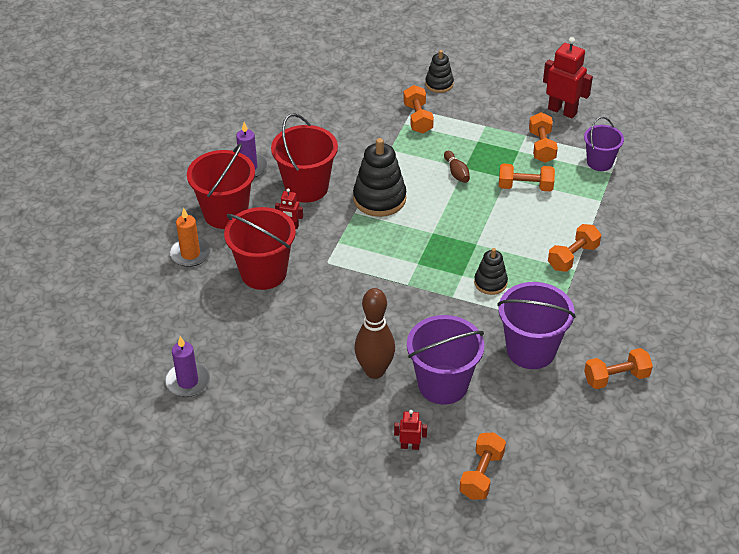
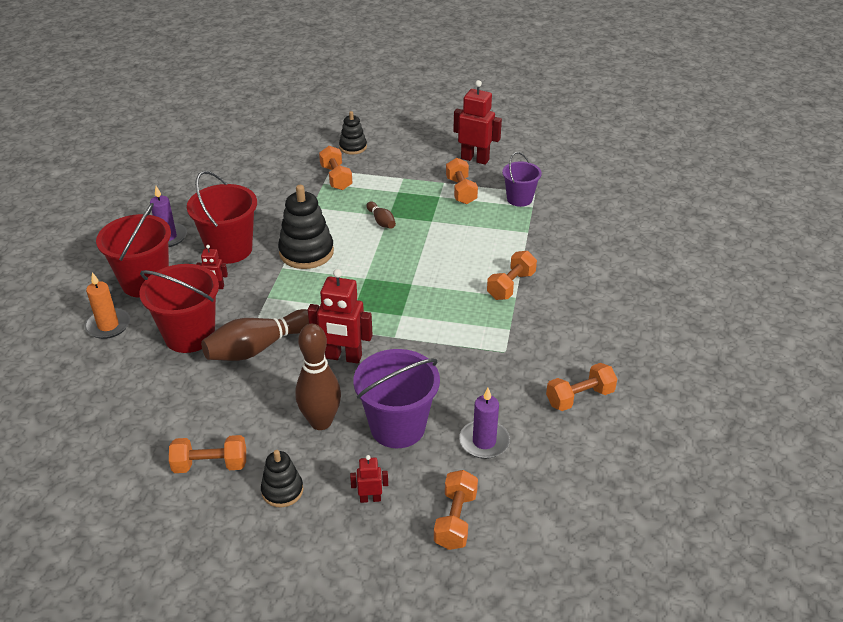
camera: 10 degrees left, 5 degrees down
purple candle [165,336,210,397] -> purple candle moved to [459,388,510,459]
black stacking toy [474,248,508,295] -> black stacking toy moved to [261,450,303,507]
purple bucket [497,282,576,369] -> none
orange dumbbell [499,164,555,192] -> orange dumbbell moved to [169,435,246,473]
none -> brown bowling pin [201,309,309,361]
none -> red robot [308,269,373,364]

